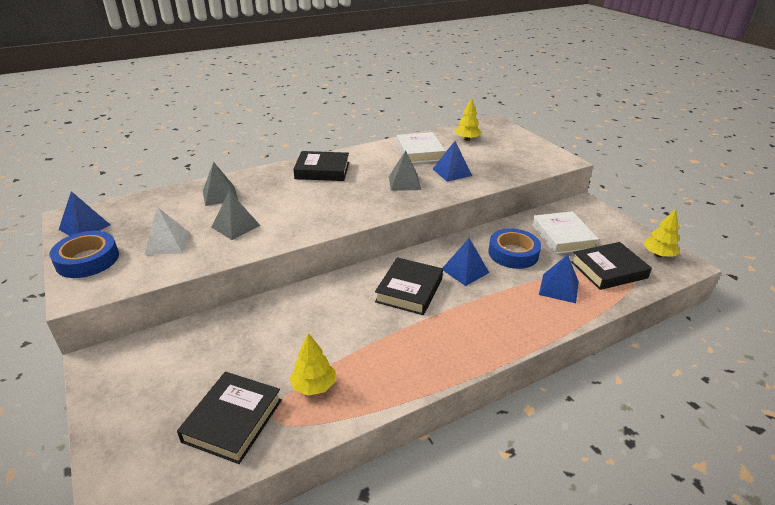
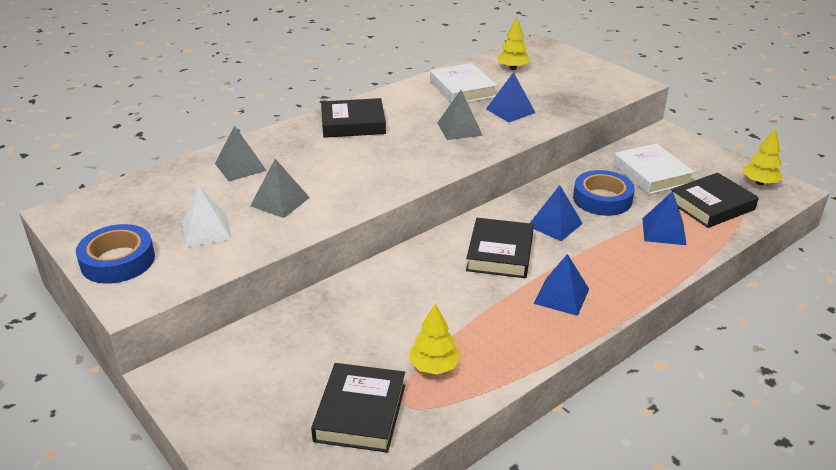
camera: 10 degrees left, 0 degrees up
blue pyramid [59,191,110,236] -> blue pyramid moved to [534,254,589,316]

